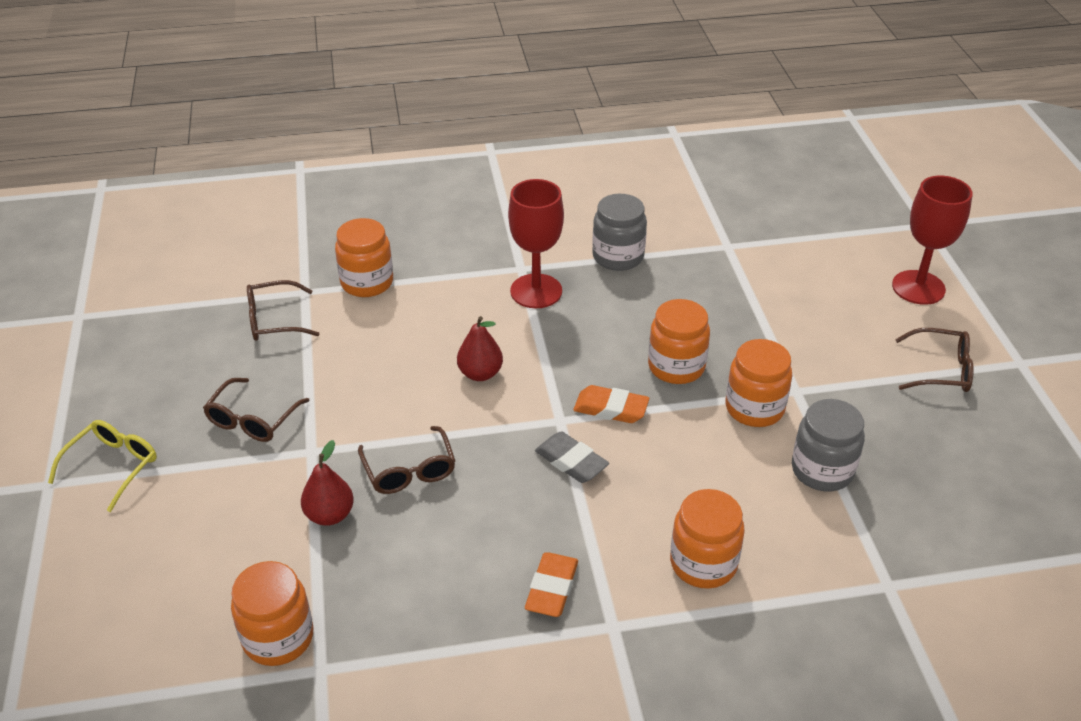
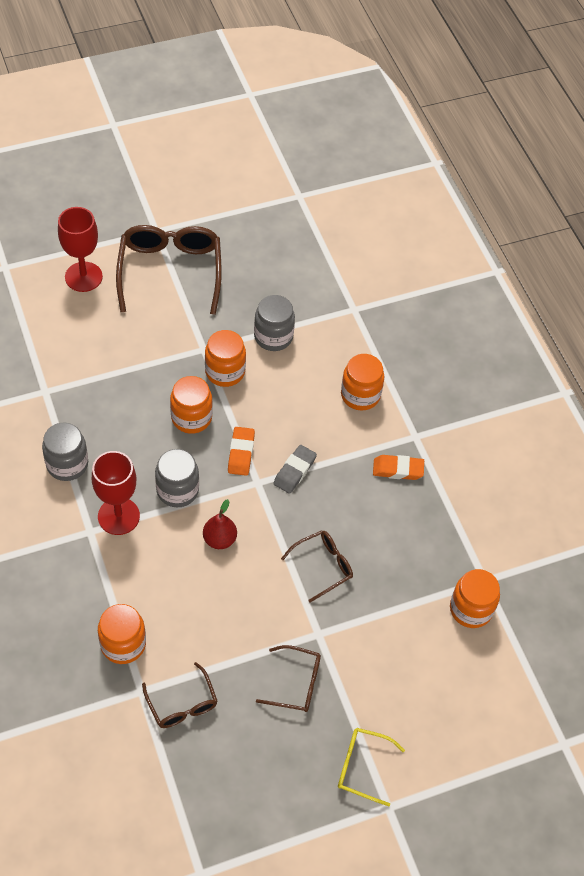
camera: 105 degrees left, 15 degrees up
red pear [301,440,354,526] -> none
brown glasses [895,328,974,392] -> brown glasses [116,225,222,315], size x1.89
none -> grey jar [155,449,199,507]

